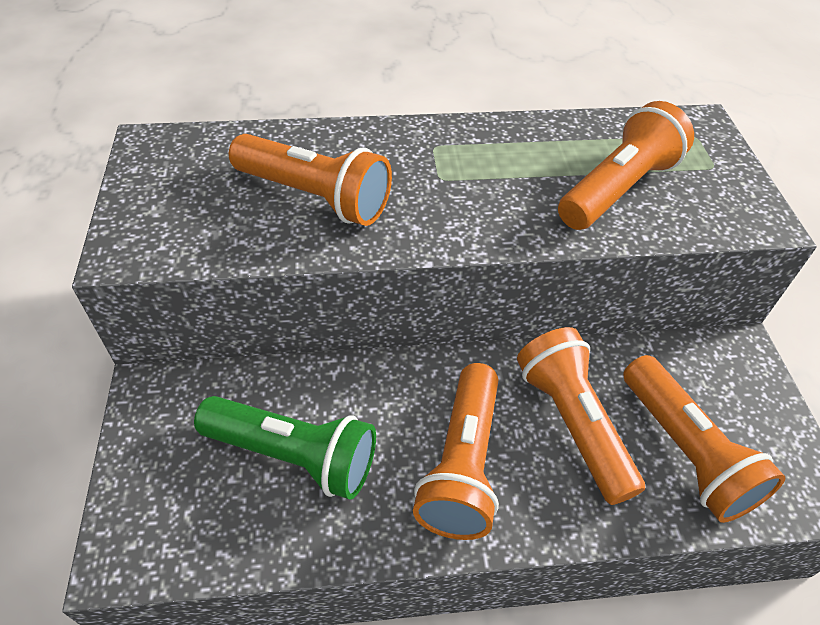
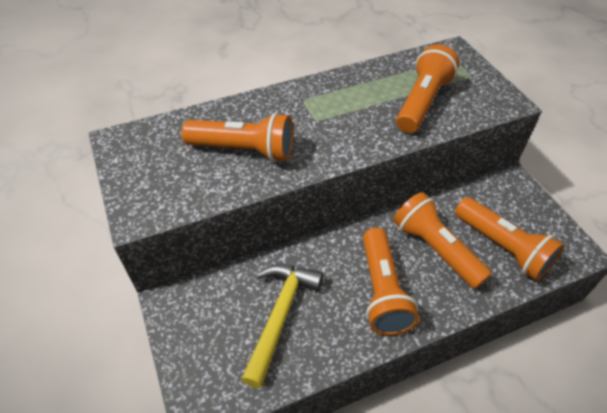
camera: 15 degrees left, 0 degrees up
green flashlight [194,396,376,500] -> yellow hammer [241,264,323,388]

